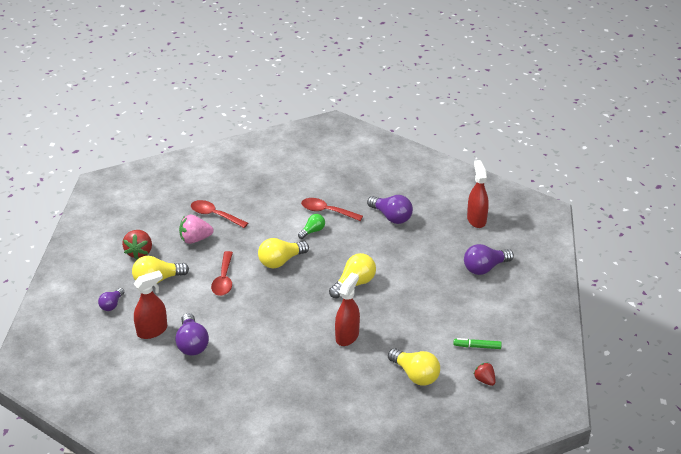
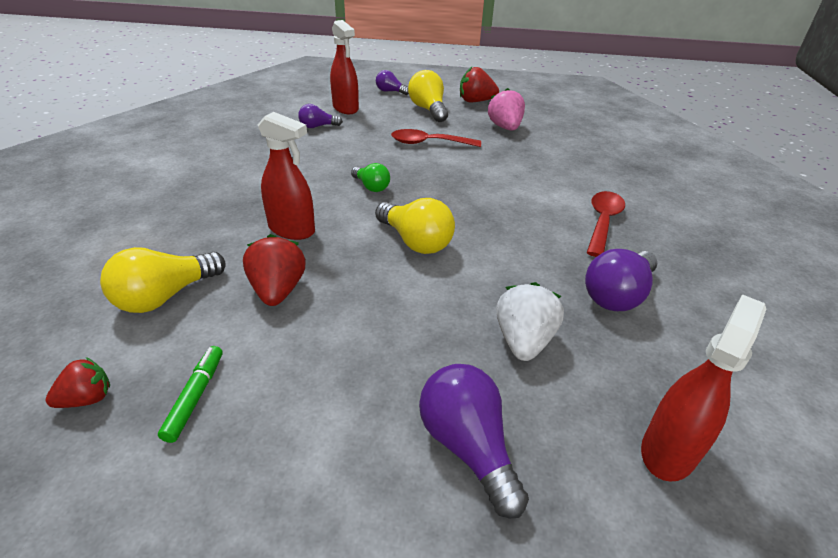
camera: 90 degrees right, 0 degrees up
purple light bulb [175,313,209,356] -> purple light bulb [298,104,343,128], size x0.60
red spoon [191,200,248,228] -> none
yellow light bulb [258,238,309,268] -> none
green light bulb [298,214,325,239] -> green light bulb moved to [351,163,390,192]
red spray bottle [467,160,489,228] -> red spray bottle turned 45 degrees counterclockwise [641,294,766,482]
none -> red strawberry [243,234,306,306]
none -> white strawberry [496,282,564,361]

